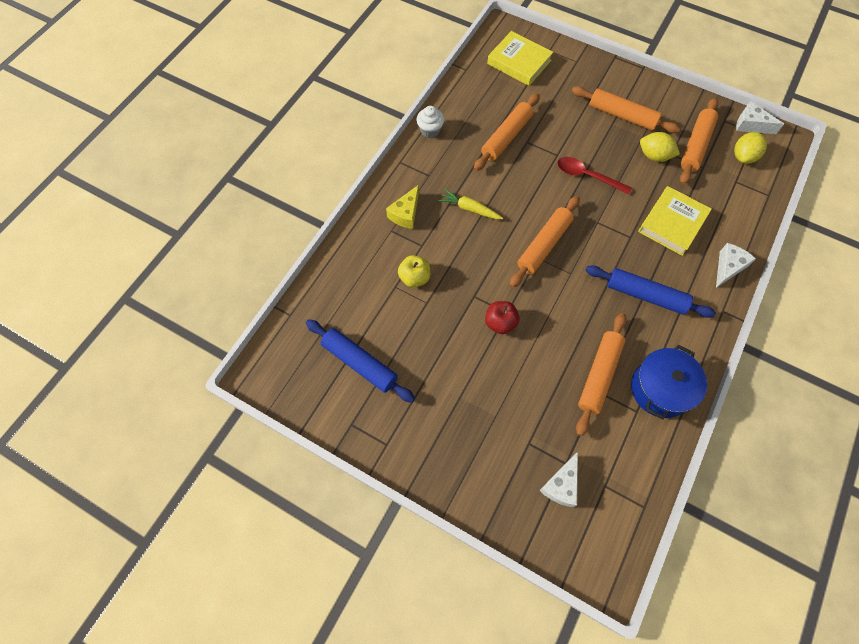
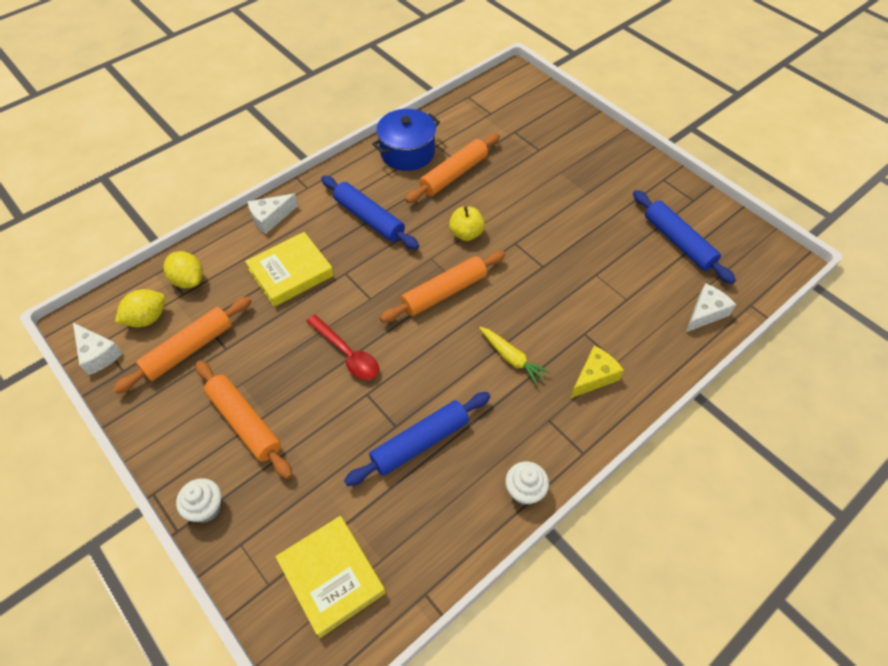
camera: 160 degrees left, 10 degrees down
yellow apple [398,255,430,288] -> yellow apple moved to [449,206,485,241]
orange rolling pin [474,93,540,171] -> blue rolling pin [344,392,490,486]
red apple [485,301,520,334] -> none
white cheese [539,452,578,507] -> white cheese moved to [686,283,736,332]
yellow lemon [640,132,680,162] -> yellow lemon moved to [163,251,203,288]
none -> white cupcake [176,478,221,523]

